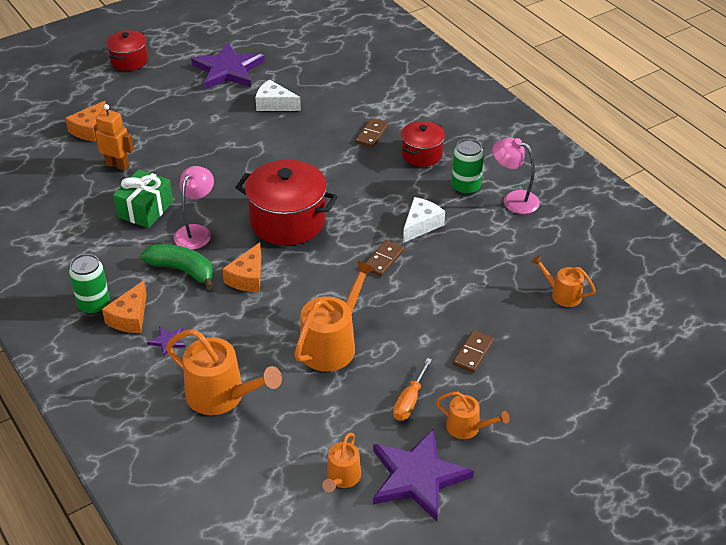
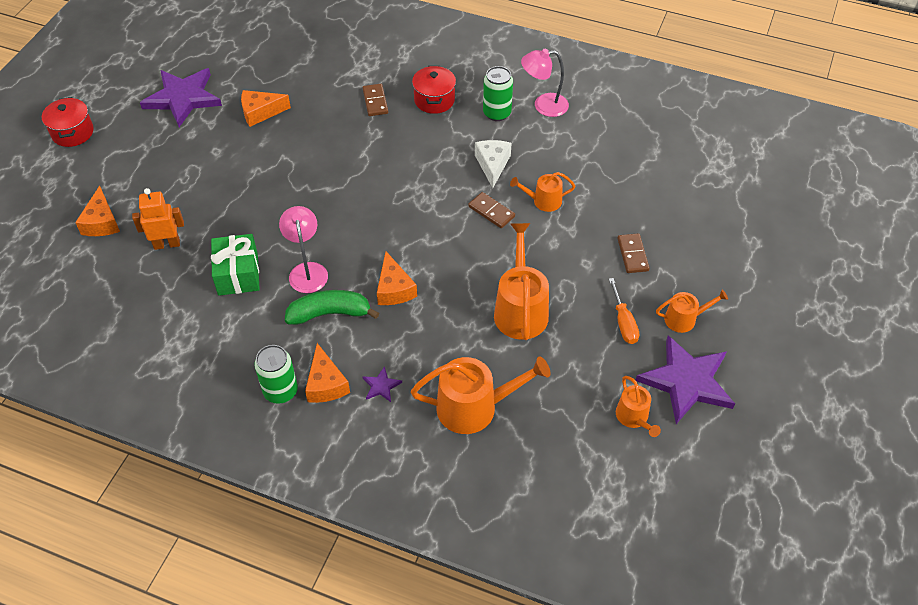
camera: 35 degrees left, 10 degrees up
red pot [235,160,338,245] -> none
white cheese [255,79,301,111] -> orange cheese [241,90,291,127]
brown domino [365,240,404,276] -> brown domino turned 45 degrees counterclockwise [468,192,515,228]
orange watering can [531,255,596,307] -> orange watering can moved to [510,172,575,212]

